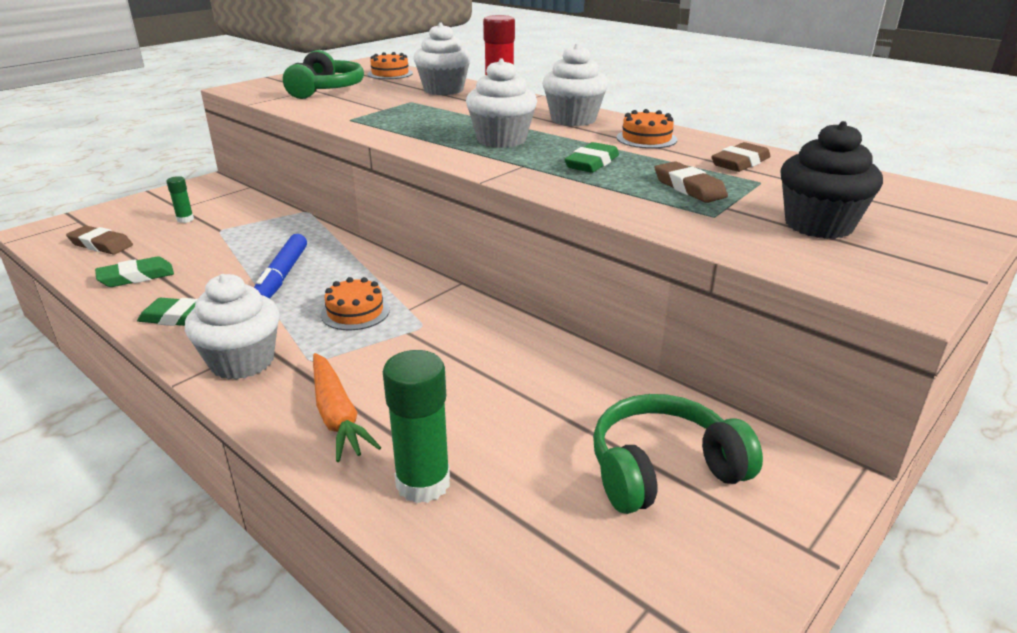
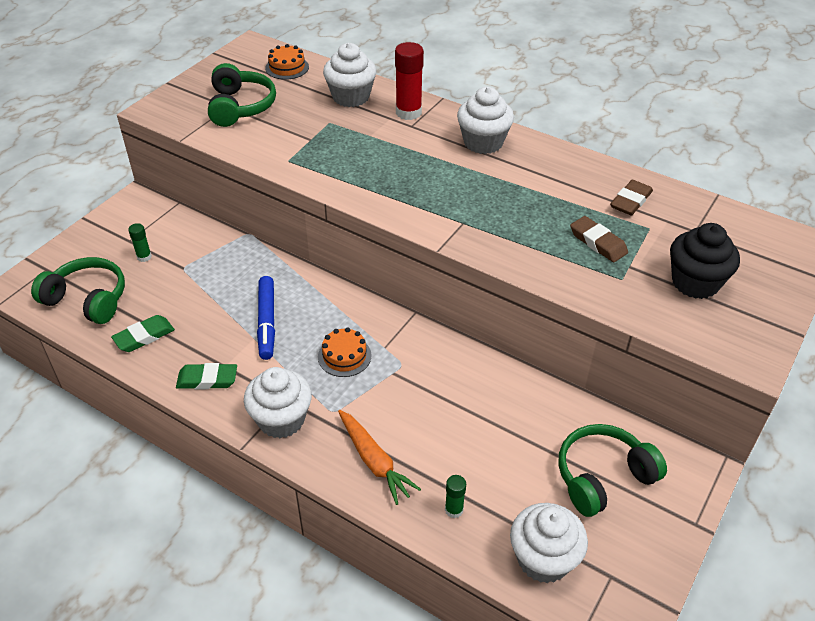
camera: 10 degrees left, 15 degrees up
brown eraser [66,226,133,255] -> green headphones [31,257,125,324]
green glue stick [383,350,450,503] -> green glue stick [445,475,466,518], size x0.53
white cupcake [466,58,537,148] -> white cupcake moved to [510,503,588,583]
green eraser [564,142,619,173] -> none
orange cake [616,109,677,149] -> none

